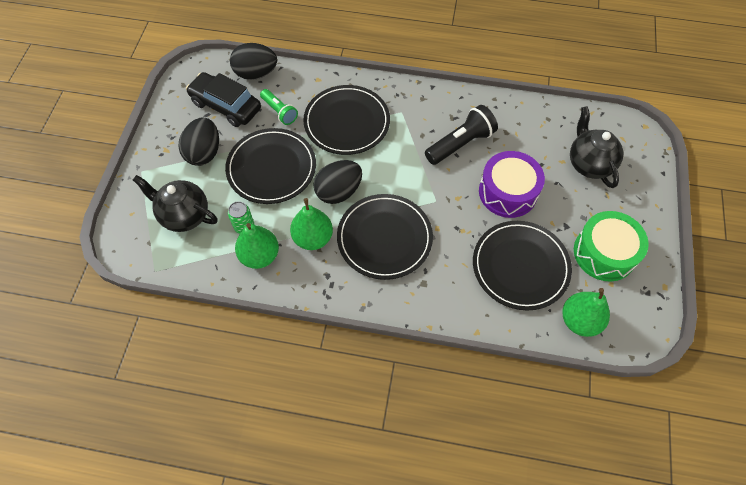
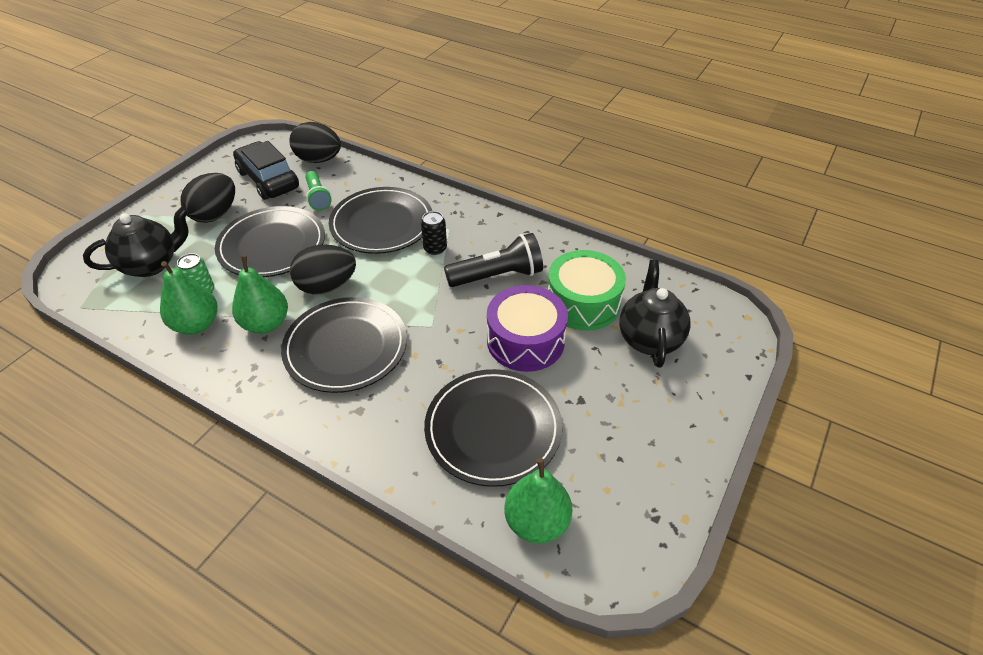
camera: 20 degrees right, 15 degrees down
black teapot [133,175,218,232] -> black teapot turned 105 degrees clockwise [83,207,188,277]
green drum [574,211,649,282] -> green drum moved to [548,250,626,331]
none -> black can [421,211,447,255]

